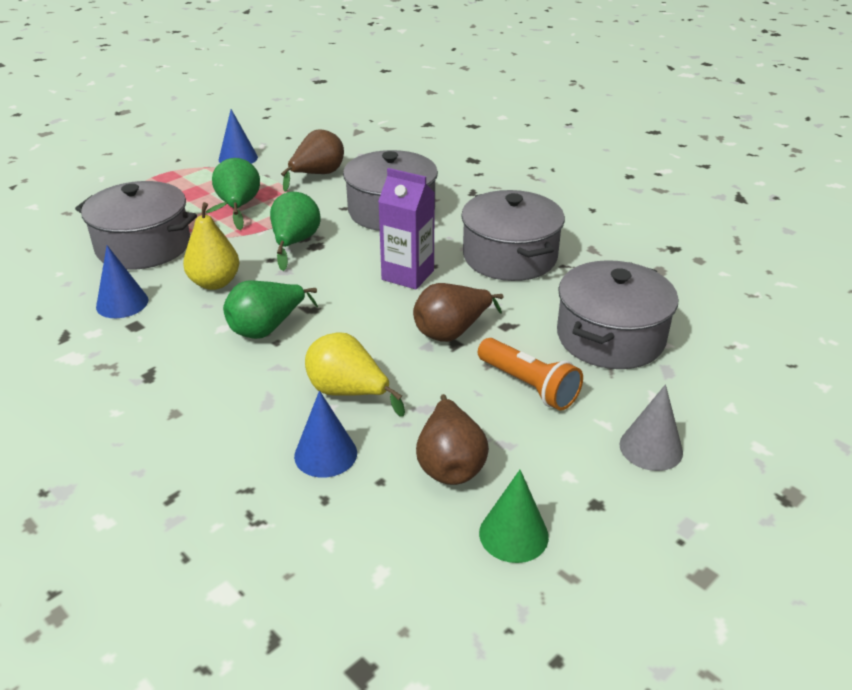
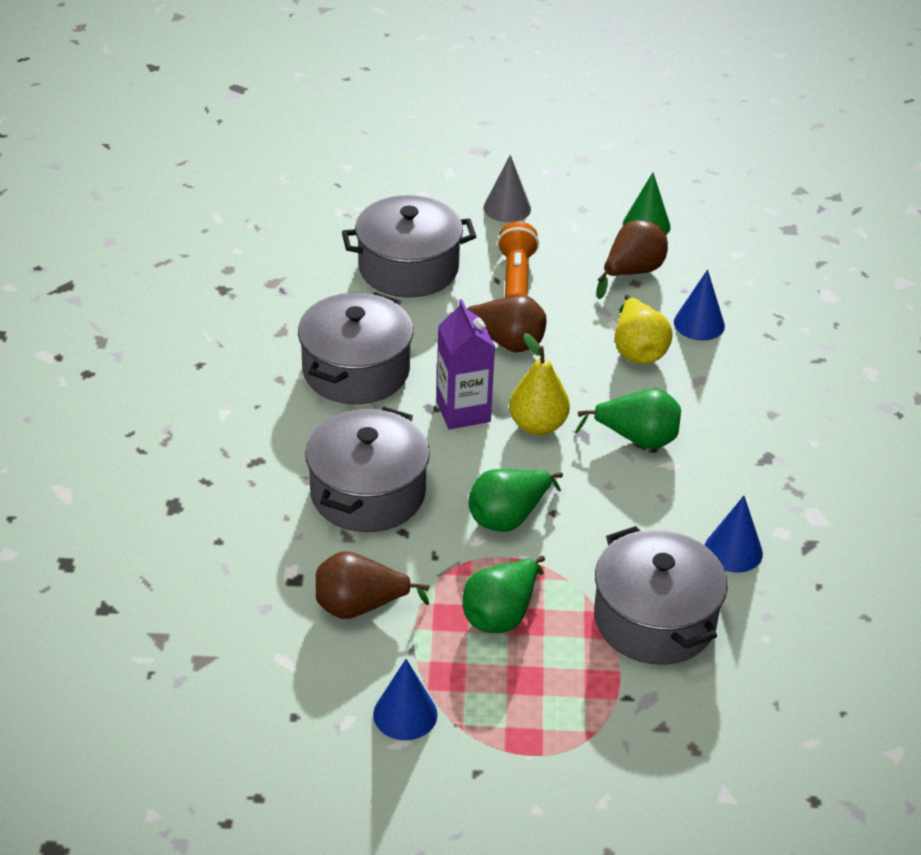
camera: 135 degrees left, 5 degrees up
yellow pear [183,202,239,290] -> yellow pear moved to [509,333,570,435]

